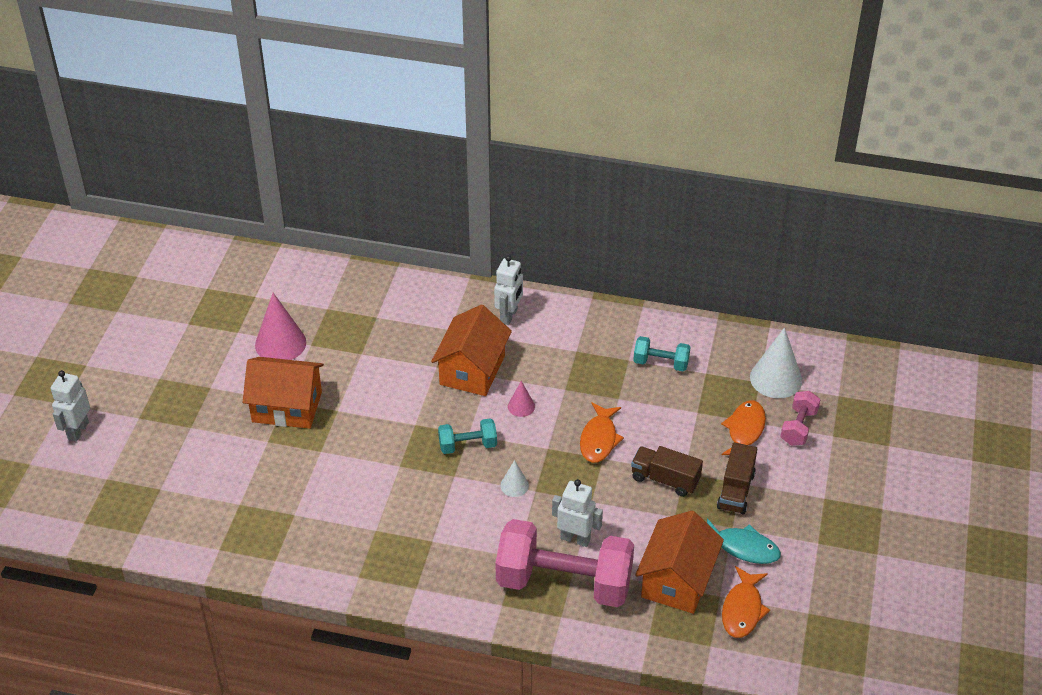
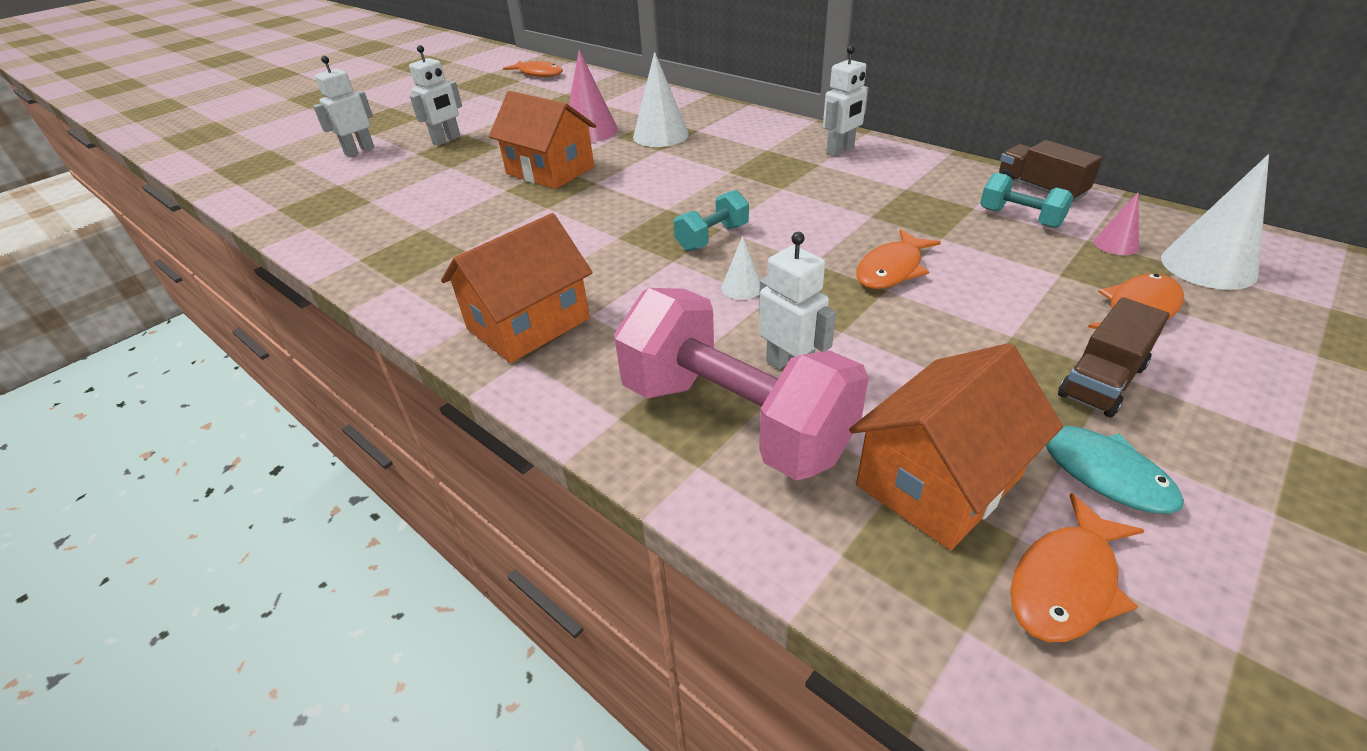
camera: 30 degrees right, 5 degrees down
orange house [431,304,512,396] -> orange house moved to [441,213,593,363]
turquoise dumbbell [438,418,497,454] -> turquoise dumbbell turned 60 degrees counterclockwise [674,190,749,251]
pink cone [508,381,535,417] -> pink cone moved to [1094,193,1139,255]
brown truck [631,446,703,497] -> brown truck moved to [999,140,1103,202]
pink dumbbell [780,391,821,446] -> none
none -> white robot [409,45,462,146]
none -> orange fish [503,61,563,77]
none -> white cone [633,52,689,147]

